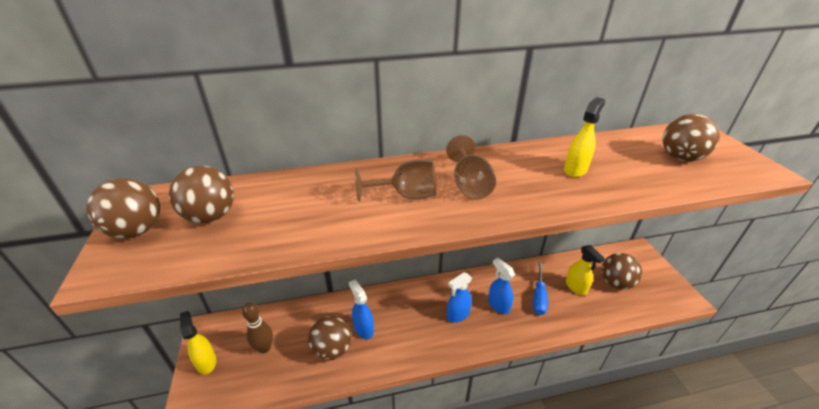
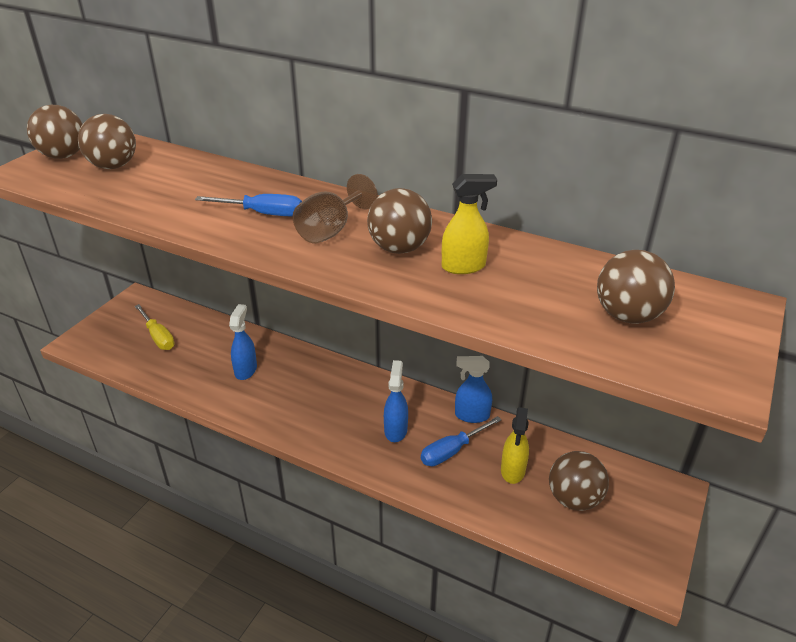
camera: 40 degrees right, 0 degrees up
yellow spray bottle [180,311,216,375] -> none
brown bowling pin [242,303,273,353] -> yellow screwdriver [135,304,175,350]
brown ball [308,316,351,361] -> brown ball moved to [367,188,432,254]
brown goblet [355,160,436,201] -> blue screwdriver [195,194,302,217]
blue spray bottle [447,272,472,323] -> blue spray bottle moved to [455,356,492,423]

